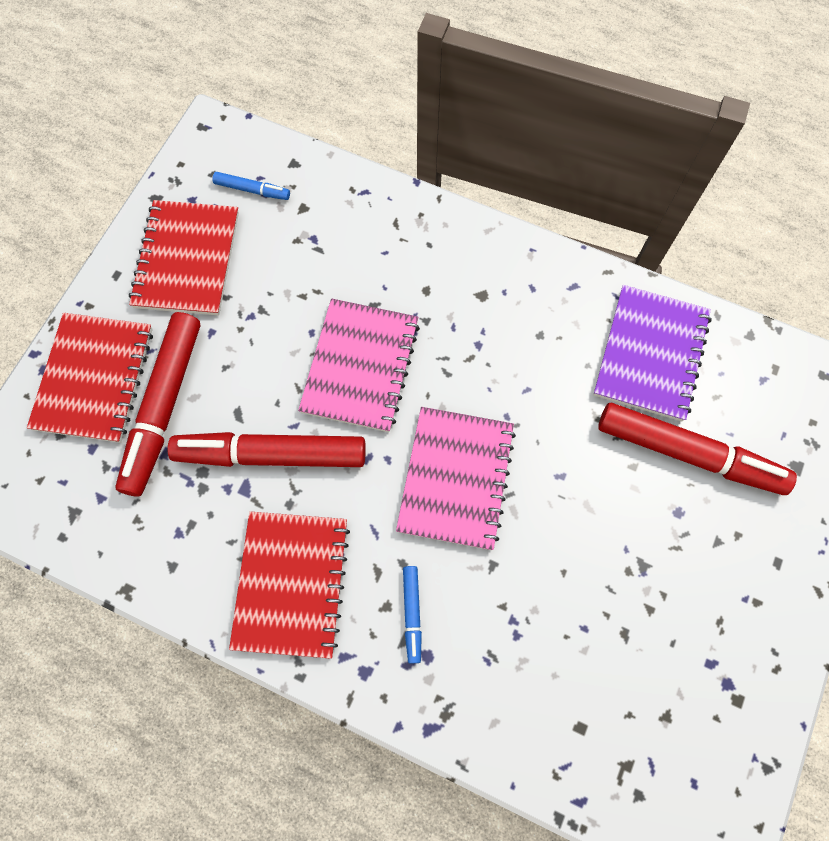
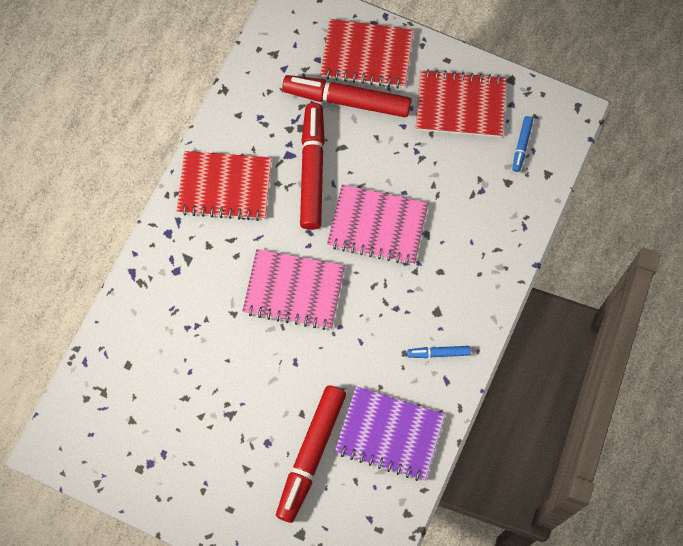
camera: 90 degrees right, 0 degrees up
blue marker [403,566,422,664] -> blue marker moved to [407,346,471,358]

